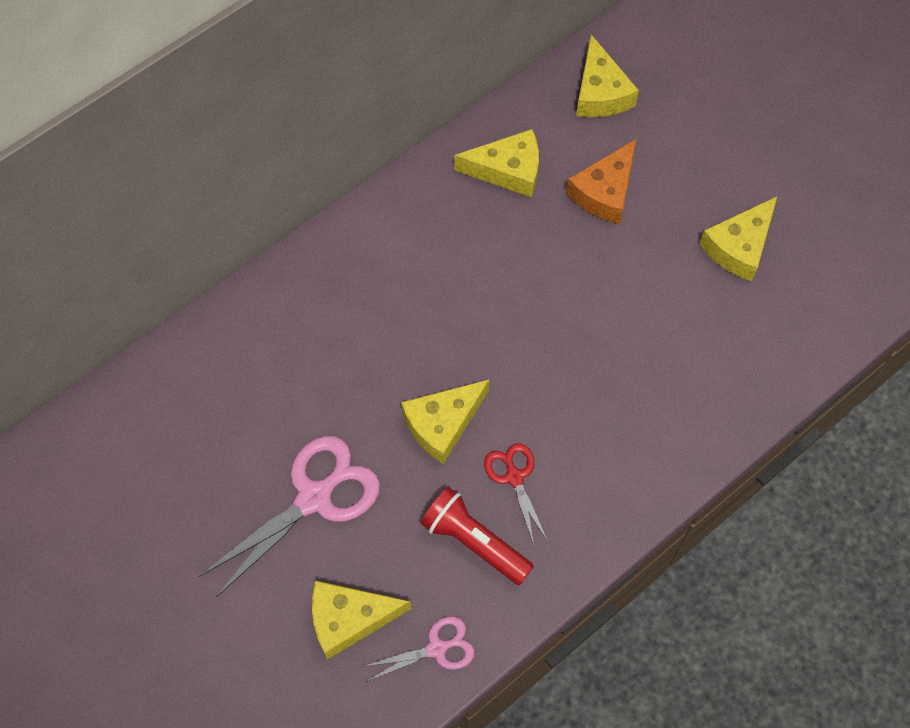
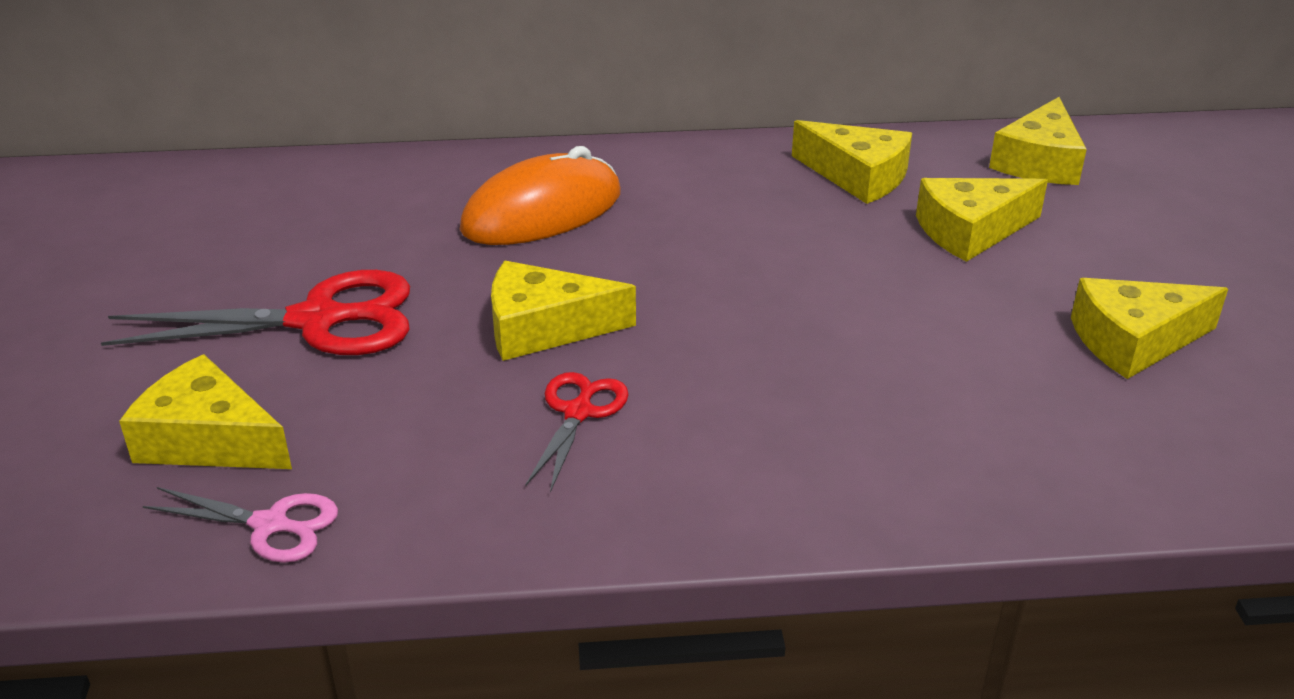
camera: 35 degrees right, 30 degrees down
pink scissors [199,436,380,597] -> red scissors [101,270,410,355]
red flashlight [420,487,534,585] -> none
orange cheese [566,139,636,224] -> yellow cheese [916,178,1048,262]
none -> orange mouse [460,146,621,245]

